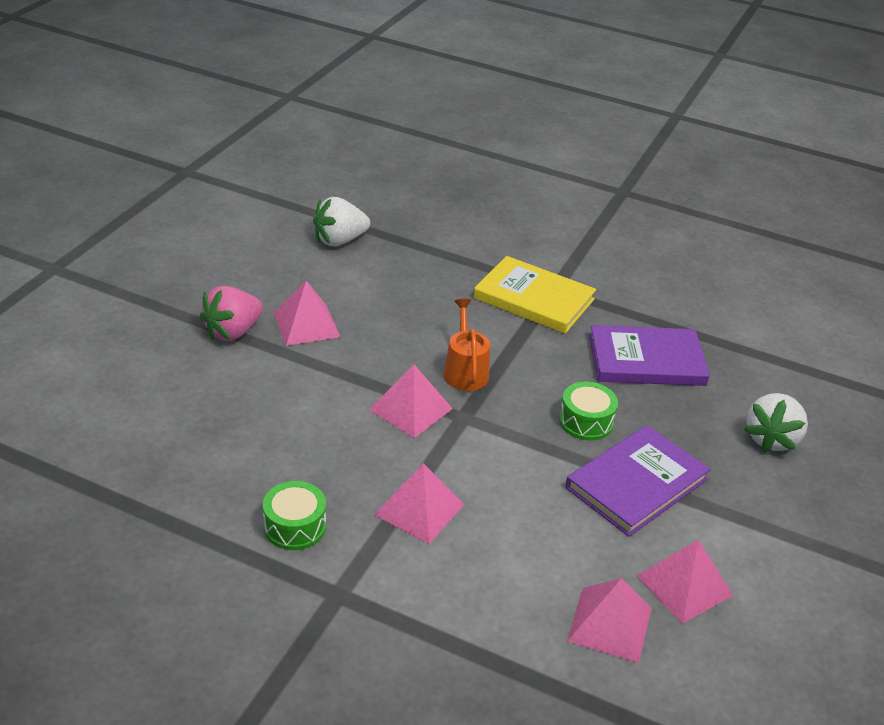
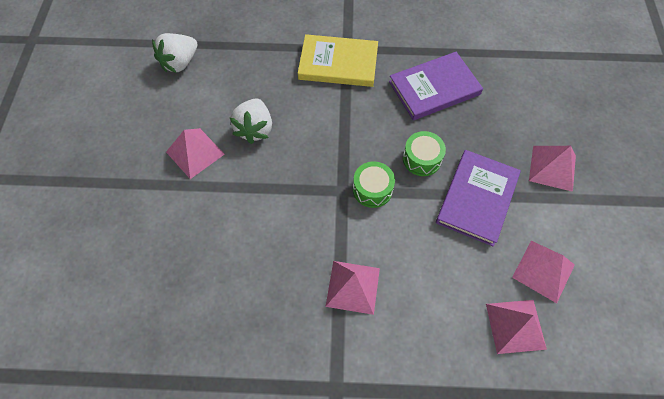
camera: 20 degrees left, 25 degrees up
pink strawberry [200,286,263,341] -> none
green drum [263,481,326,550] -> green drum moved to [353,161,395,208]
pink pyramid [369,364,453,438] -> pink pyramid moved to [529,146,576,192]
orange watering can [444,299,490,391] -> none
white strawberry [744,393,808,453] -> white strawberry moved to [230,99,272,144]

